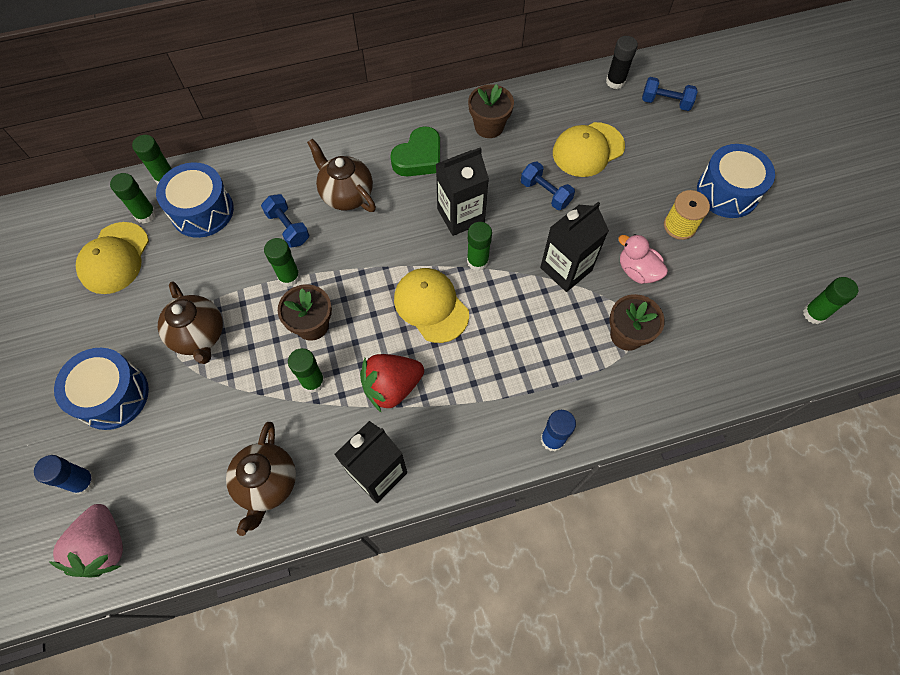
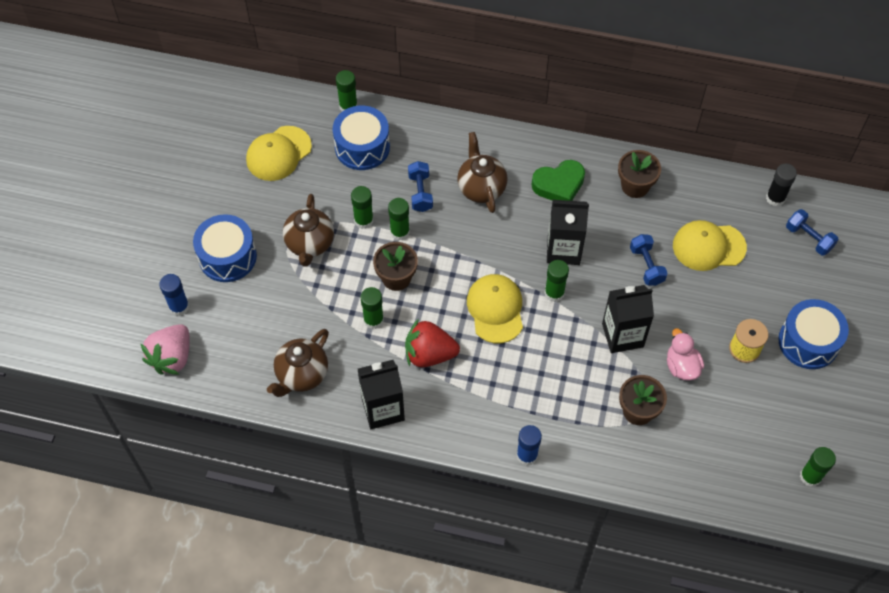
camera: 30 degrees right, 5 degrees down
green glue stick [110,173,156,224] -> green glue stick moved to [351,186,373,229]

